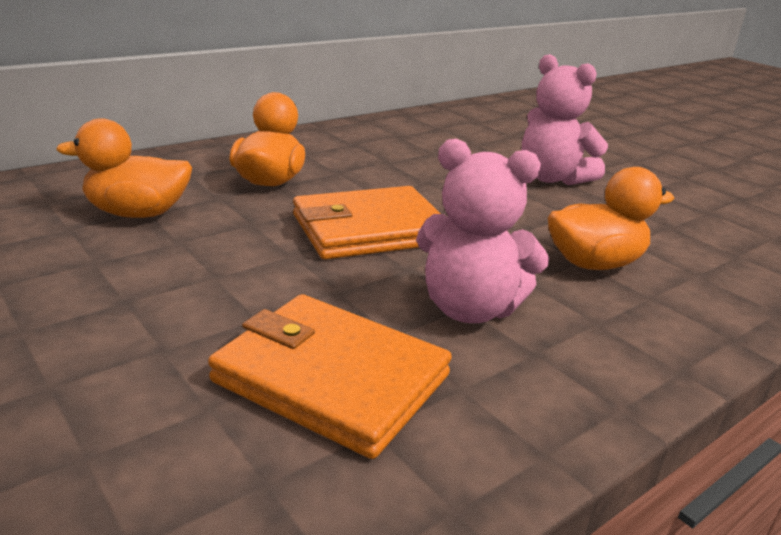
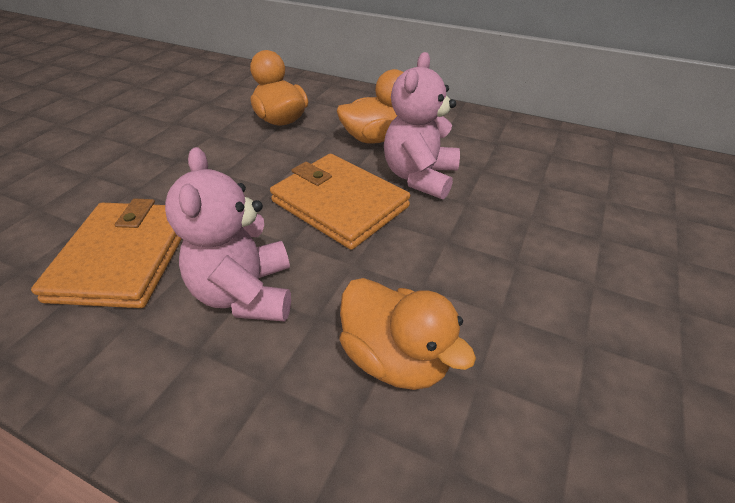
camera: 65 degrees right, 15 degrees up
pink teddy bear [522,54,608,185] -> pink teddy bear moved to [384,52,460,199]

